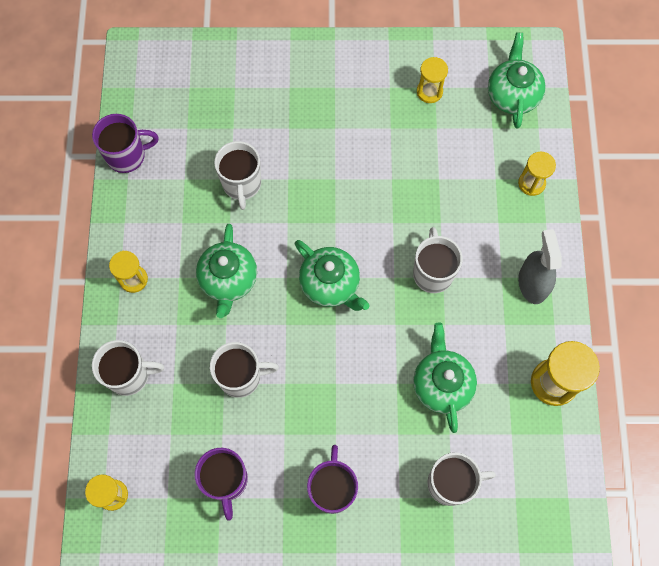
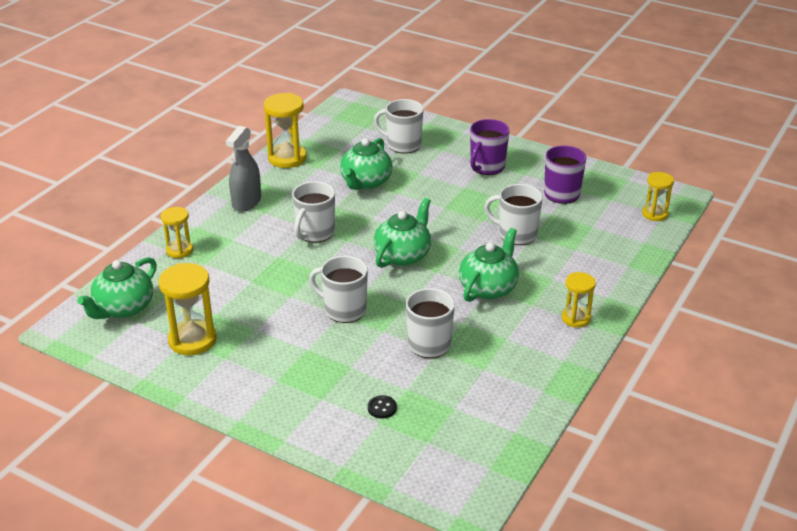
camera: 150 degrees left, 35 degrees down
purple mug [92,114,158,173] -> none
white mug [92,340,164,396] -> white mug moved to [309,256,368,323]
green teapot [295,240,370,311] -> green teapot turned 45 degrees clockwise [374,198,431,268]
yellow hourglass [417,57,448,103] -> yellow hourglass [159,263,217,355], size x1.61
none -> black button [368,395,397,419]

